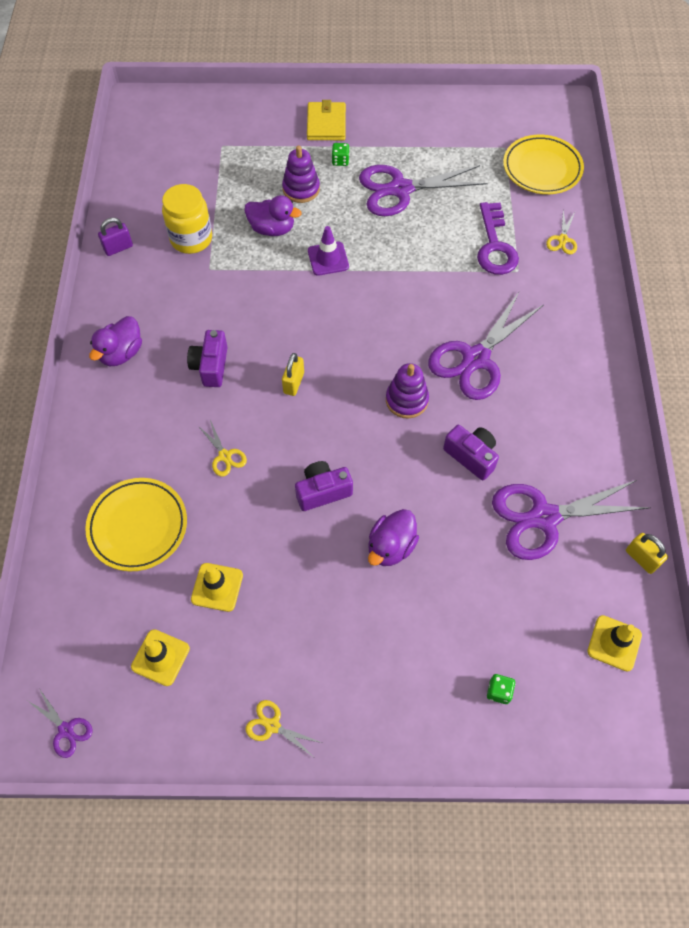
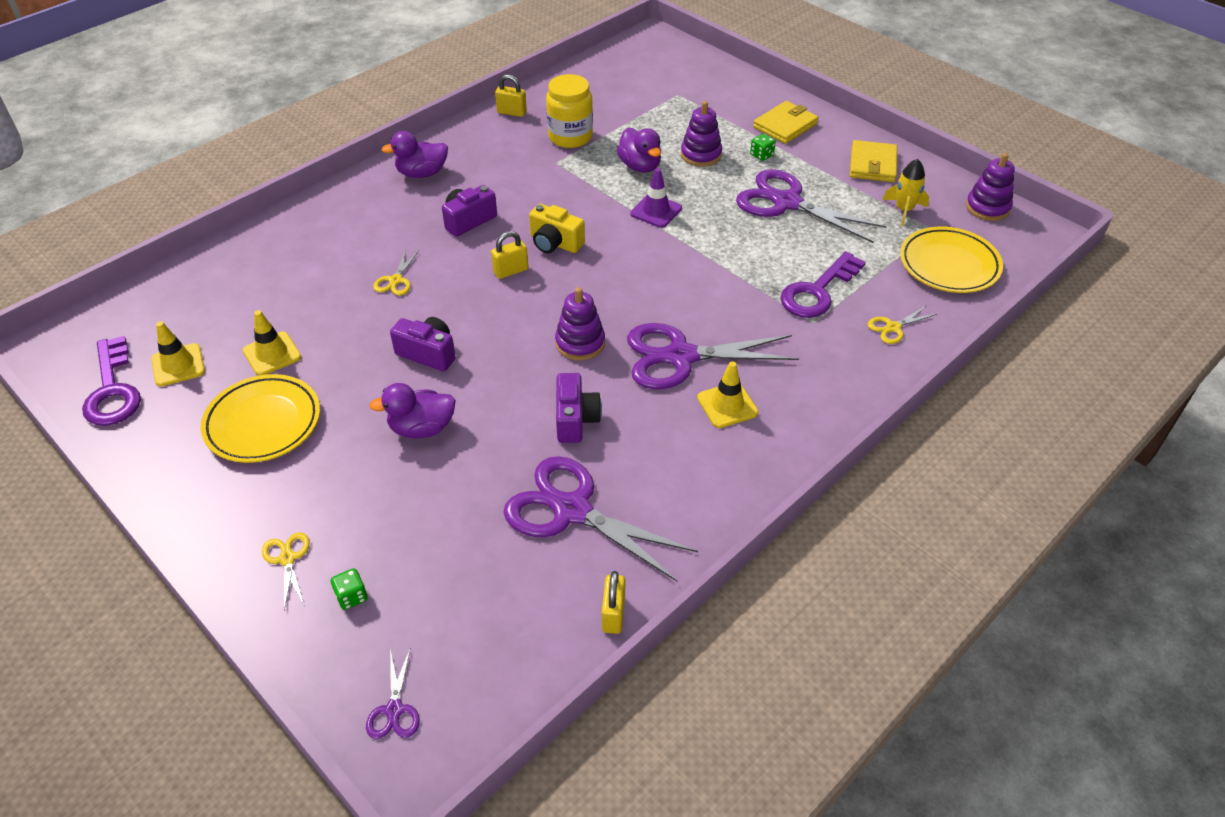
camera: 45 degrees right, 15 degrees down
purple scissors [28,690,92,758] -> purple scissors moved to [366,647,420,739]
yellow plate [85,478,187,572] -> yellow plate moved to [201,374,320,463]
purple padlock [98,218,133,256] -> yellow padlock [495,75,527,117]
yellow scissors [246,700,322,756] -> yellow scissors moved to [262,532,310,610]
yellow traffic cone [587,615,642,672] -> yellow traffic cone moved to [697,361,758,428]
none -> purple key [82,336,141,426]
none -> yellow camera [529,204,585,253]
none -> yellow wallet [850,140,897,182]
none -> yellow rocket [883,159,929,226]
none -> purple stacking toy [966,153,1015,221]

